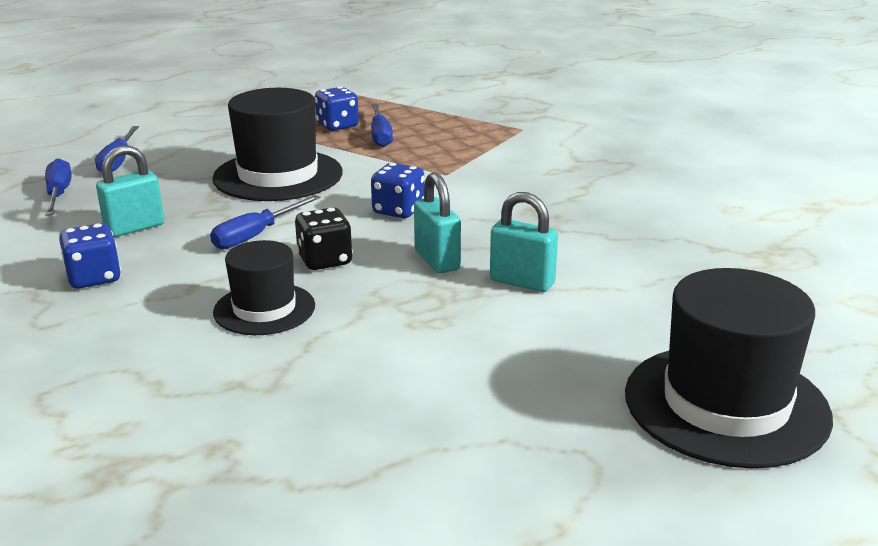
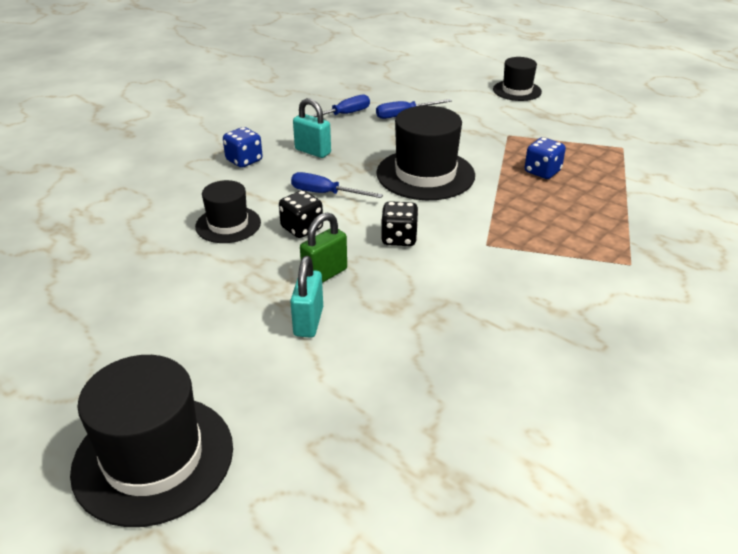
camera: 70 degrees right, 10 degrees up
blue screwdriver [371,104,393,147] -> none
blue dice [371,163,424,218] -> black dice [381,201,419,246]
turquoise padlock [414,172,461,273] -> green padlock [300,213,347,283]
none -> black hat [493,57,542,101]

